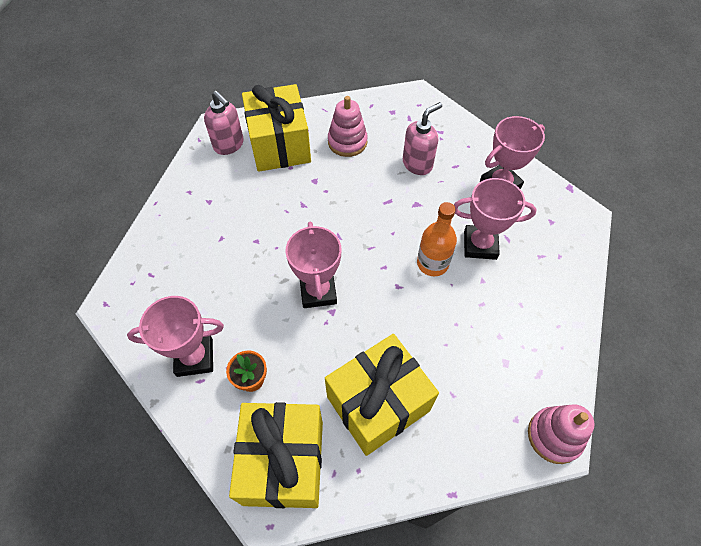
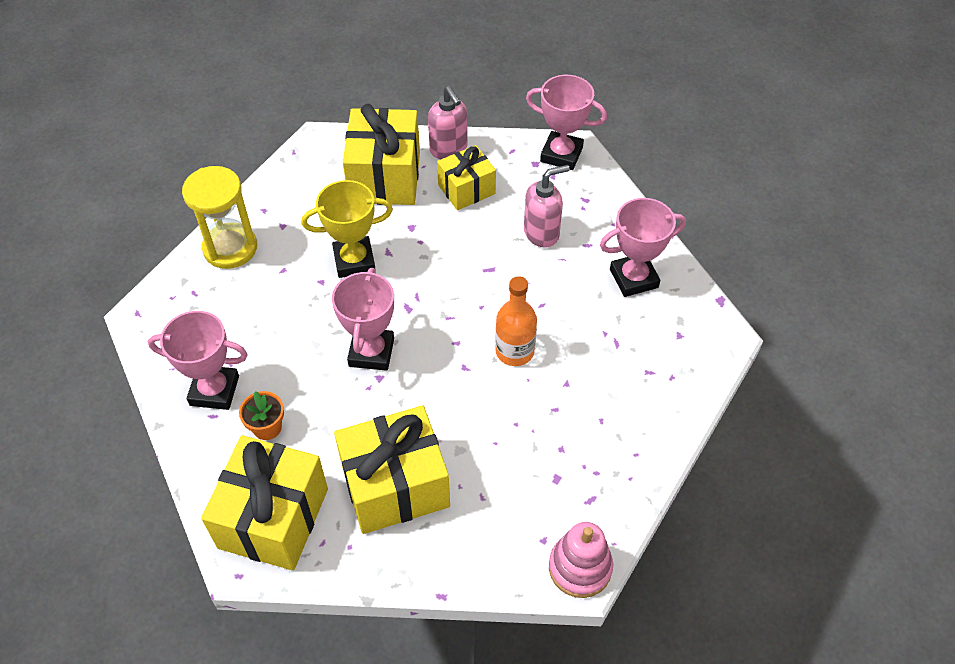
camera: 15 degrees right, 5 degrees down
pink soap dispenser [204,91,244,155] -> pink soap dispenser moved to [428,86,468,159]
pink stacking toy [328,96,368,157] -> yellow gift [437,145,496,210]
pink trophy [454,178,536,260] -> pink trophy moved to [526,75,607,170]
none -> yellow hourglass [182,166,257,269]
none -> yellow trophy [301,180,393,278]

